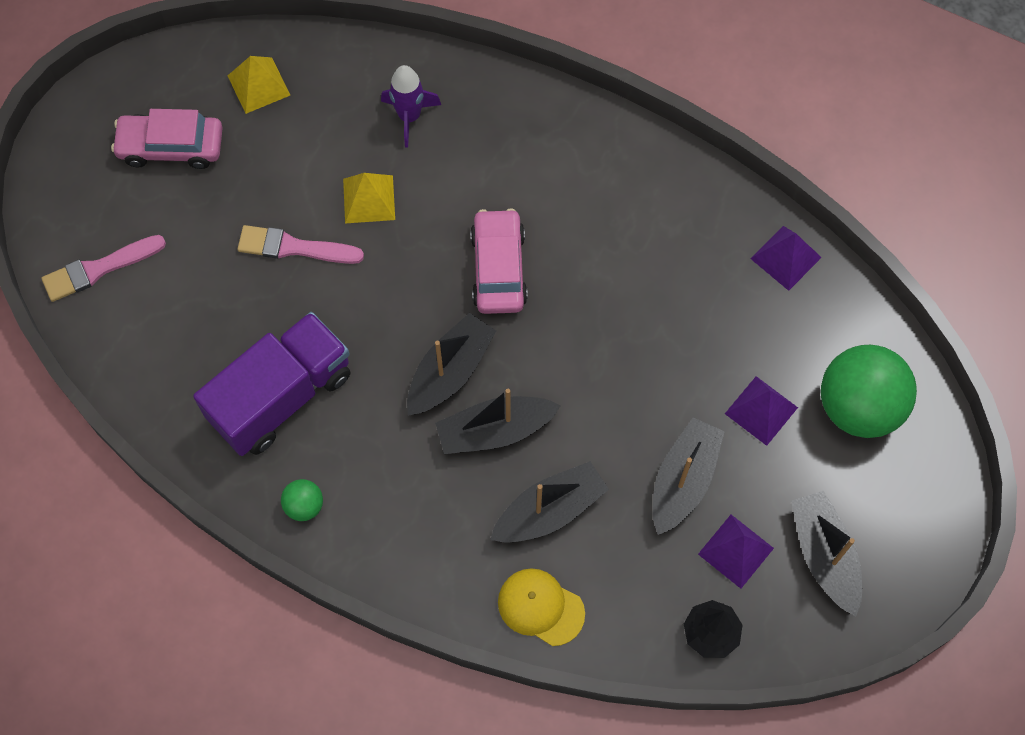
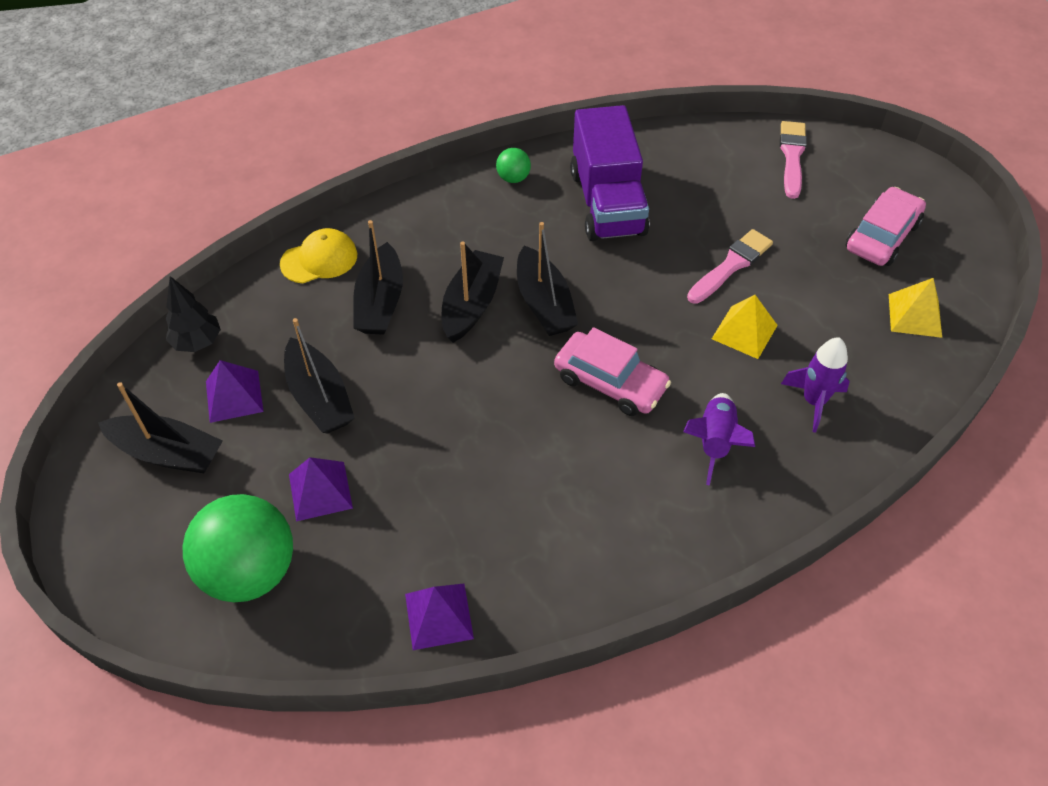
camera: 125 degrees right, 15 degrees down
none -> purple rocket [683,393,755,486]

